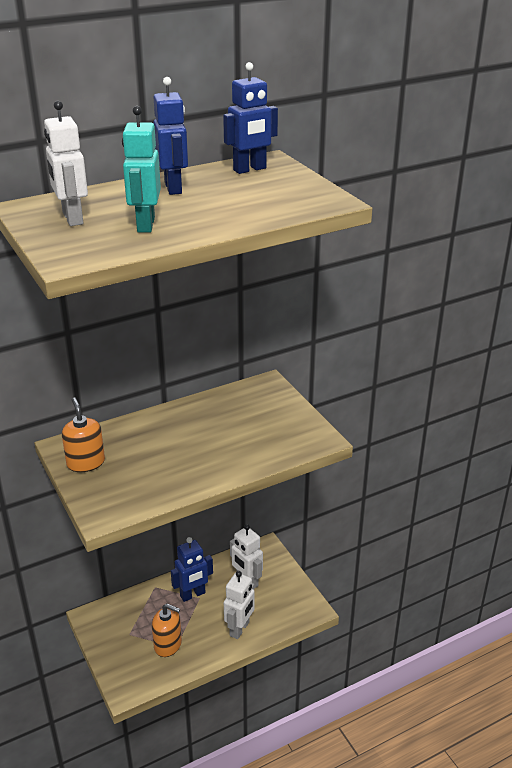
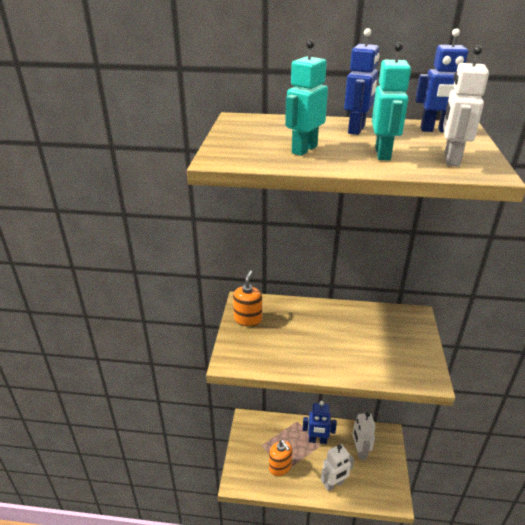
camera: 35 degrees right, 0 degrees up
white robot [44,101,88,226] -> white robot moved to [443,45,489,167]
none -> turquoise robot [372,42,411,161]

